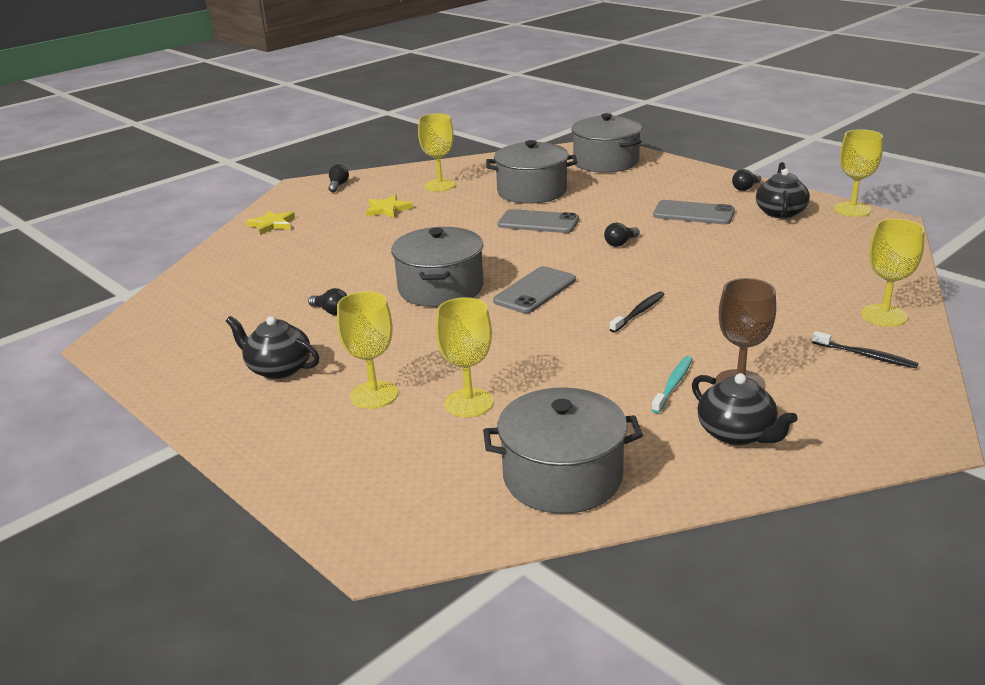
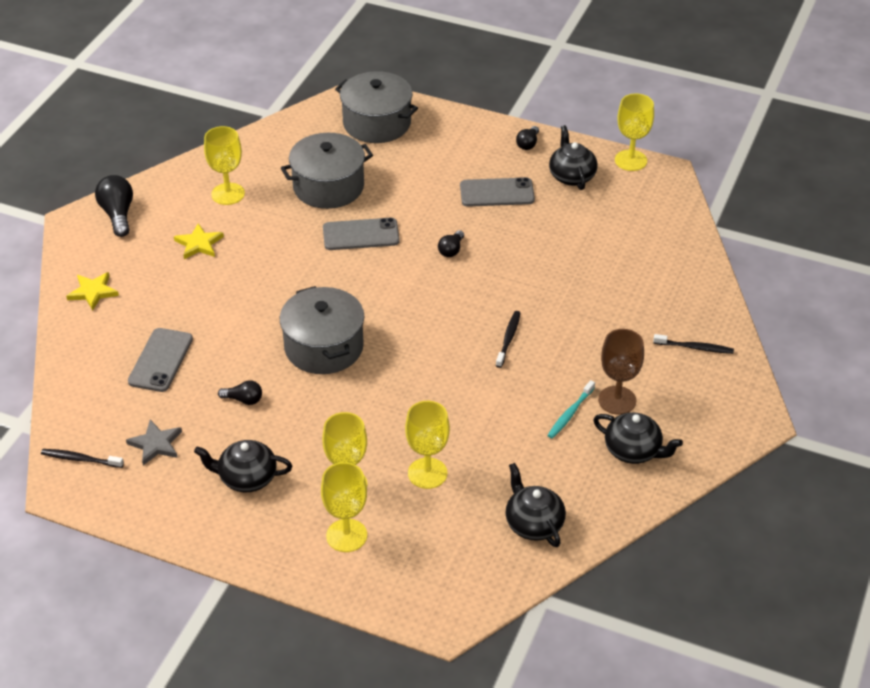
camera: 25 degrees left, 15 degrees up
black light bulb [329,164,349,193] -> black light bulb [95,175,133,237], size x1.71
grey pot [483,387,643,514] -> black teapot [505,463,566,547]
grey phone [493,266,576,313] -> grey phone moved to [128,328,193,392]
turquoise toothbrush [652,356,692,413] -> turquoise toothbrush turned 150 degrees counterclockwise [547,380,595,439]
yellow goblet [861,219,925,327] -> yellow goblet moved to [321,462,367,552]
none -> black toothbrush [41,449,124,468]
none -> grey star [126,420,182,465]

